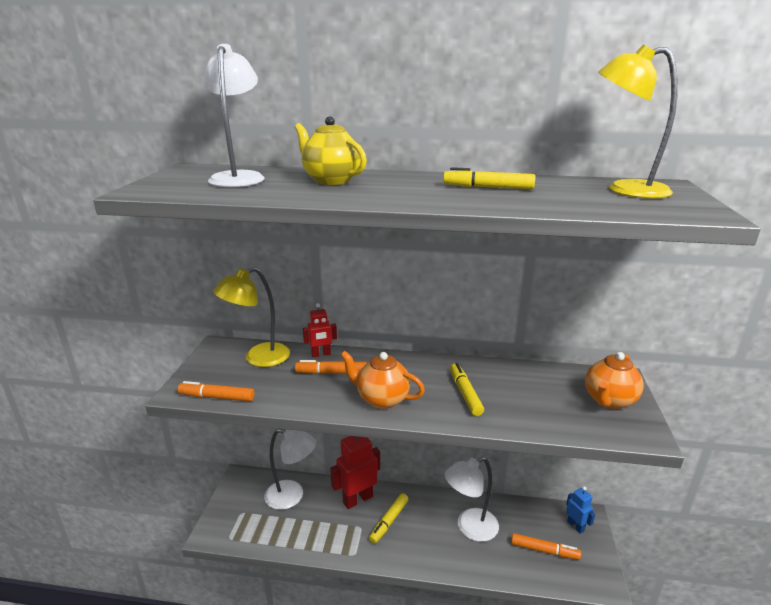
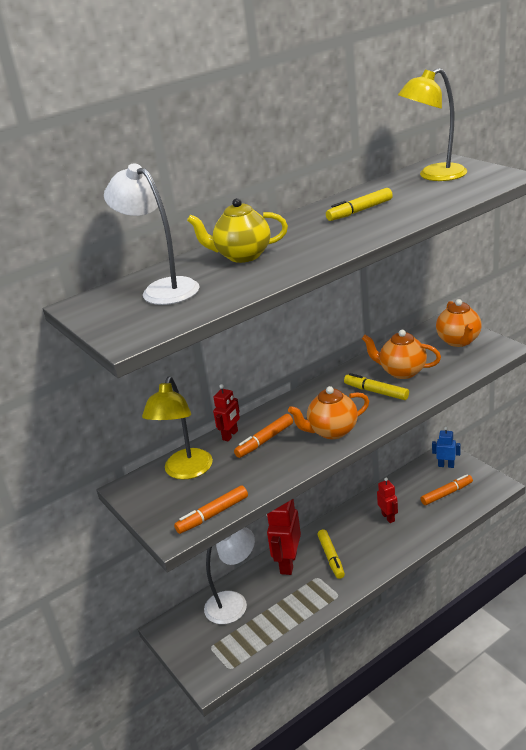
camera: 40 degrees left, 5 degrees up
white lamp [445,457,499,542] -> red robot [377,477,398,523]
none -> orange teapot [362,330,441,379]

